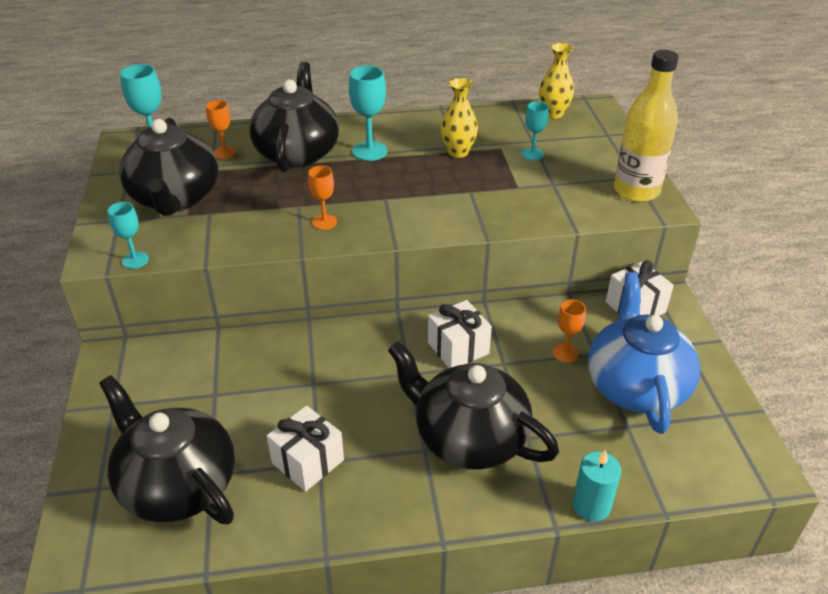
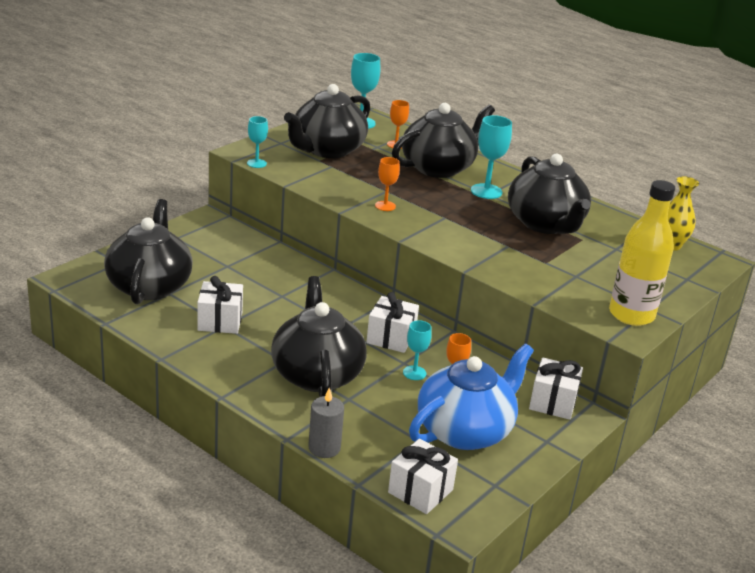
camera: 45 degrees right, 10 degrees down
yellow vase [440,78,478,158] -> black teapot [508,154,591,234]
turquoise goblet [522,101,549,160] -> turquoise goblet moved to [403,320,432,380]
turquoise candle [573,450,621,521] -> grey candle [308,388,344,458]
none -> white gift [388,439,458,514]

